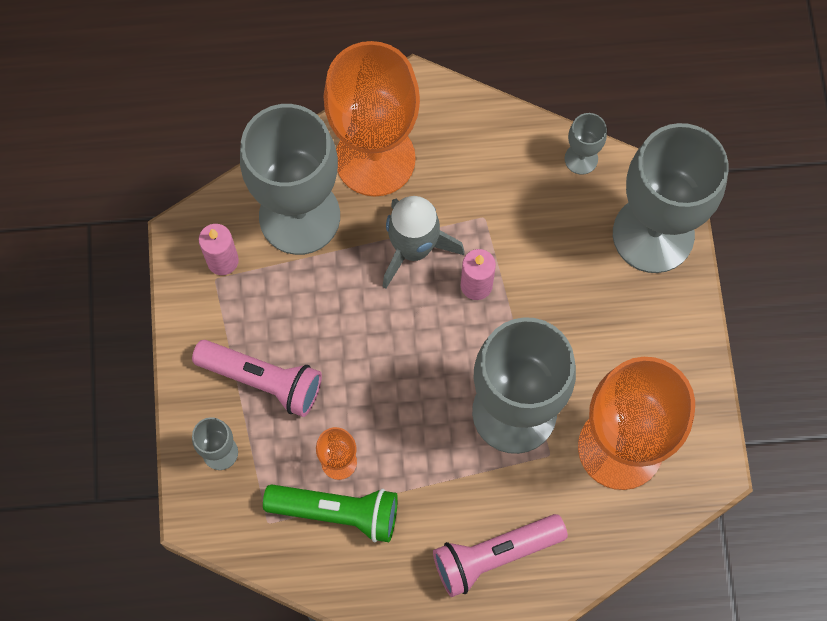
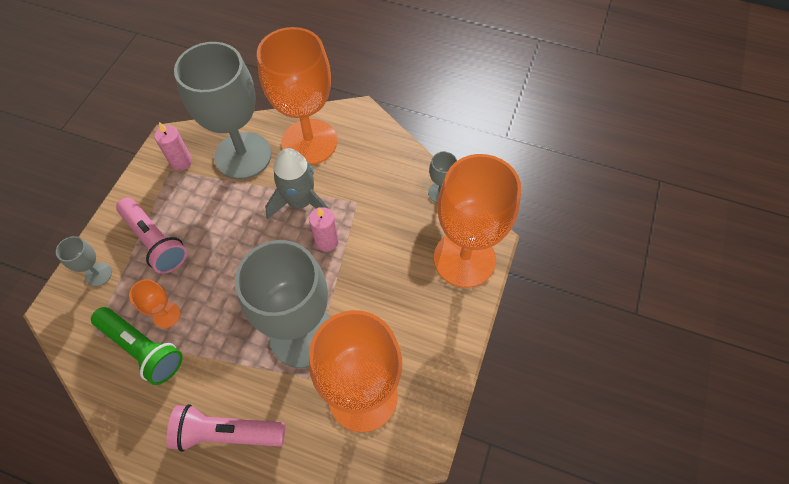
camera: 25 degrees right, 10 degrees down
grey goblet [613,123,728,273] -> orange goblet [434,154,521,288]

